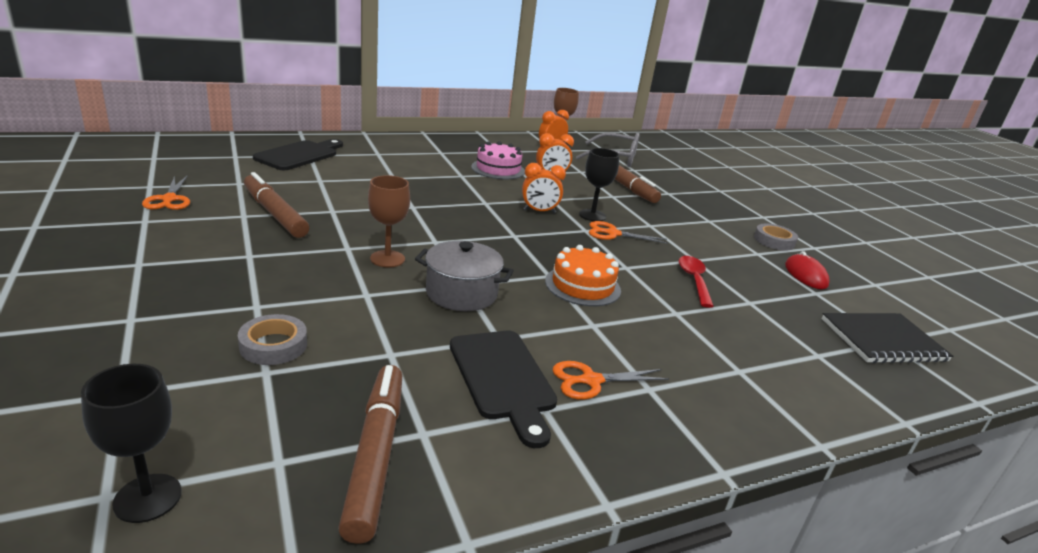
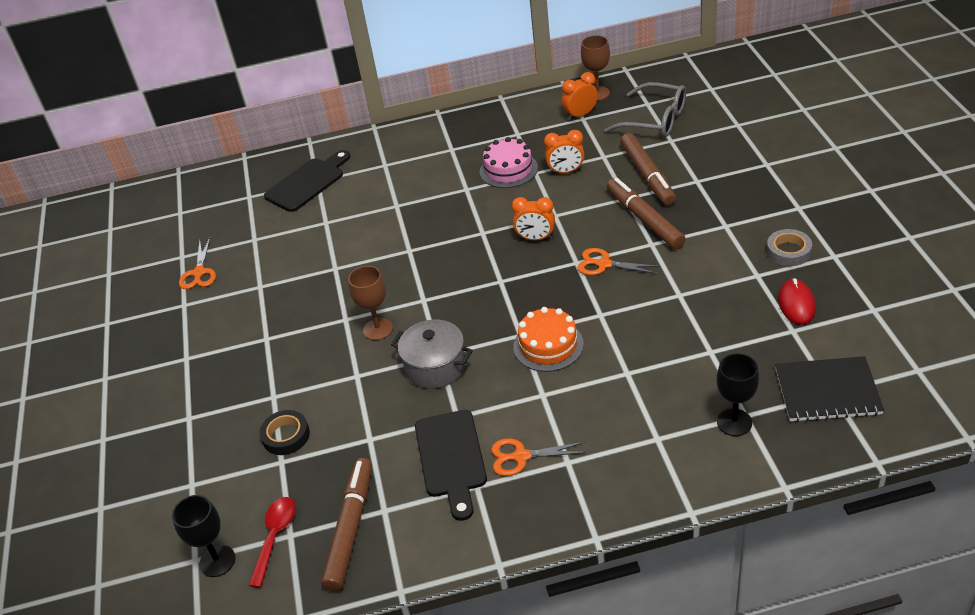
camera: 20 degrees right, 15 degrees up
grey tape [238,314,307,365] -> black tape [260,410,310,455]
brown marker [244,172,309,238] -> brown marker moved to [607,178,686,249]
black goblet [579,148,620,221] -> black goblet moved to [716,353,759,436]
red spoon [678,256,714,308] -> red spoon moved to [248,497,296,588]

